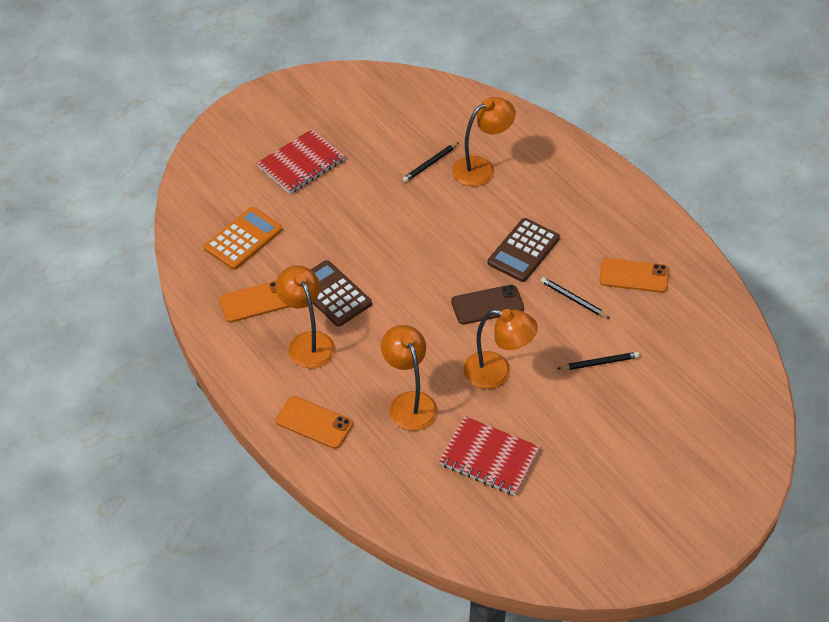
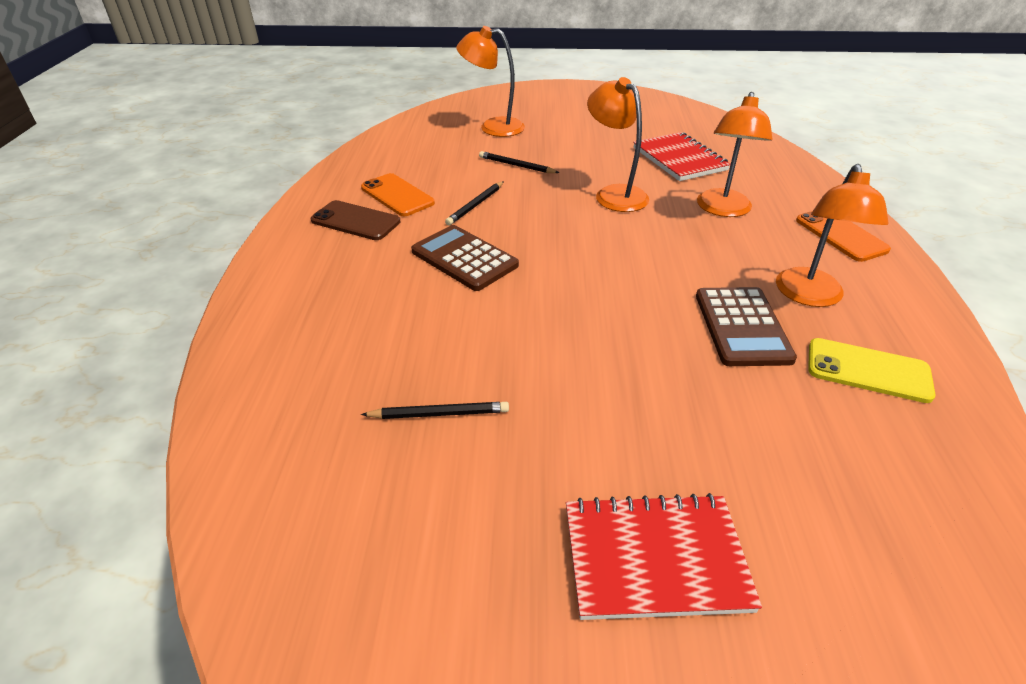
camera: 140 degrees left, 10 degrees down
orange calculator [204,207,282,270] -> none
orange phone [219,281,289,323] -> yellow phone [808,338,935,403]
brown phone [451,285,524,325] -> brown phone moved to [311,200,400,240]
orange lamp [452,97,516,187] -> orange lamp moved to [456,26,525,137]
brown calculator [488,218,560,282] -> brown calculator turned 120 degrees counterclockwise [411,225,519,291]
black pencil [541,277,611,319] -> black pencil turned 45 degrees clockwise [445,181,504,225]

